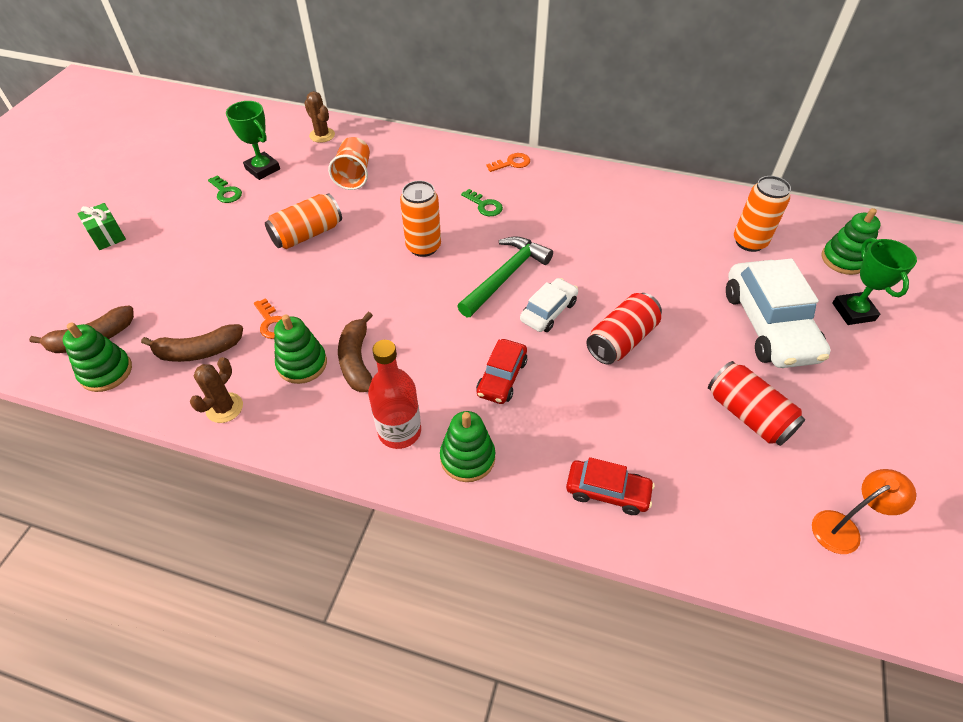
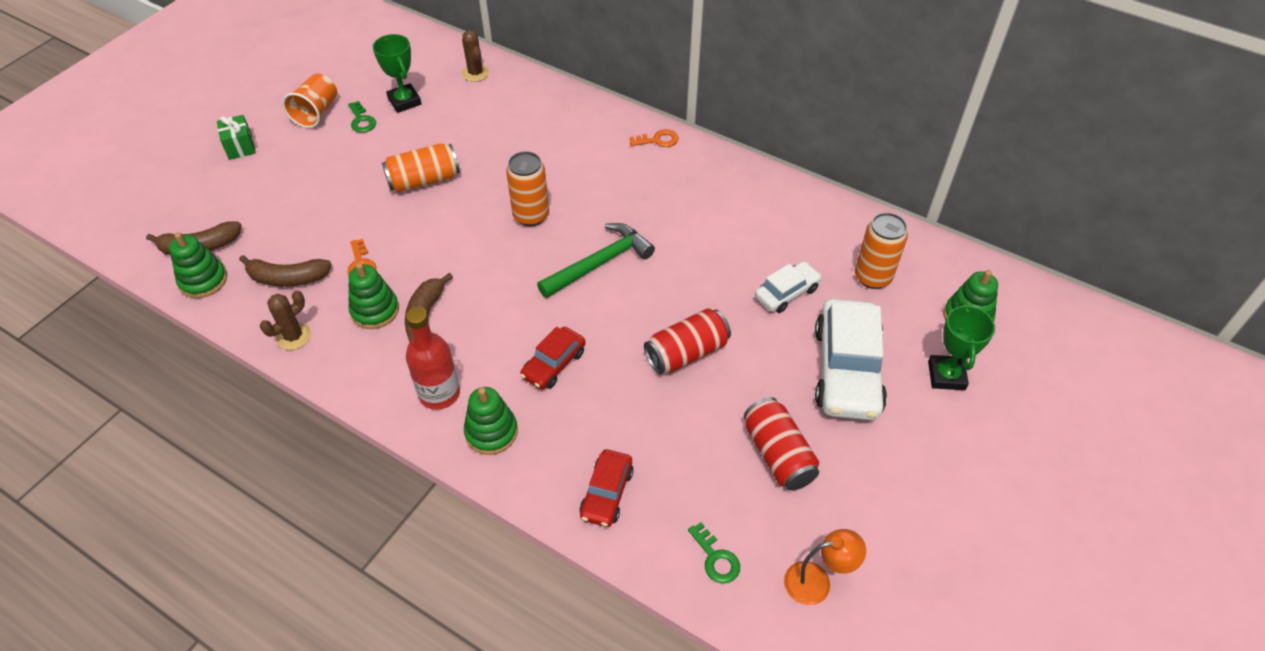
camera: 15 degrees right, 0 degrees up
orange cup [328,137,370,190] -> orange cup moved to [282,74,337,128]
green key [461,189,503,216] -> green key moved to [688,522,740,584]
white car [520,278,578,332] -> white car moved to [755,261,822,313]
red car [566,457,655,515] -> red car turned 75 degrees clockwise [579,449,634,527]

